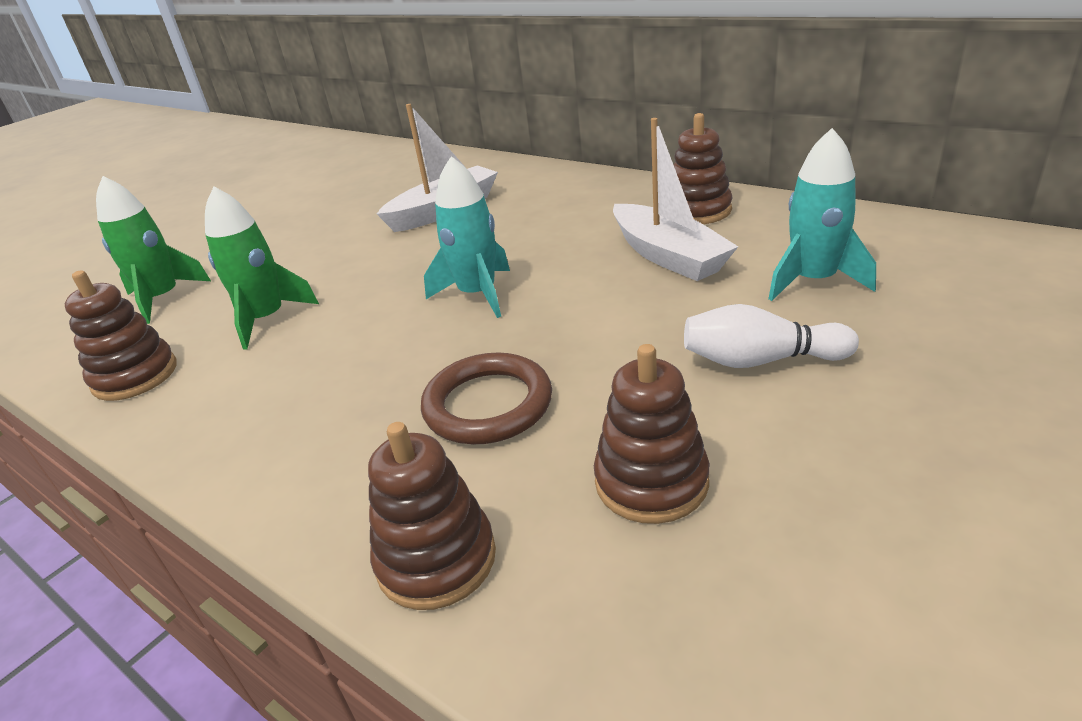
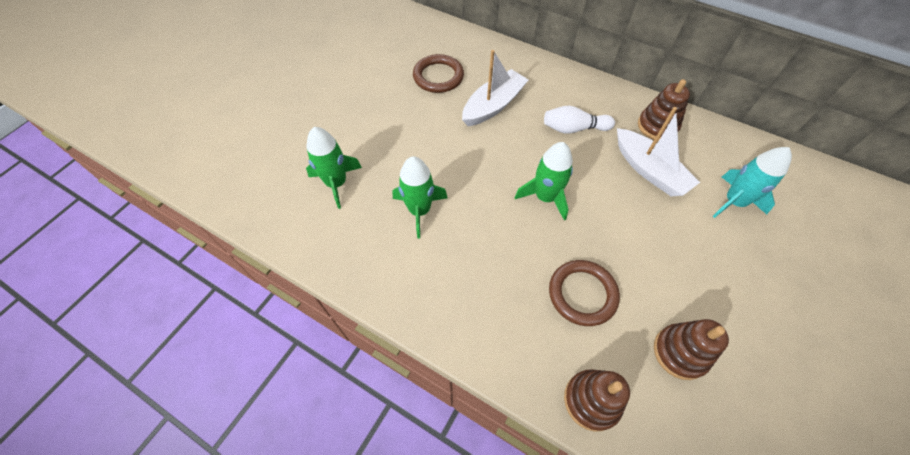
camera: 10 degrees left, 25 degrees up
brown stacking toy [65,270,176,401] -> none
turquoise rocket [424,156,510,318] -> green rocket [515,142,573,221]
white bowling pin [684,304,859,368] -> white bowling pin moved to [544,106,615,134]
none -> brown ring [413,54,464,93]

